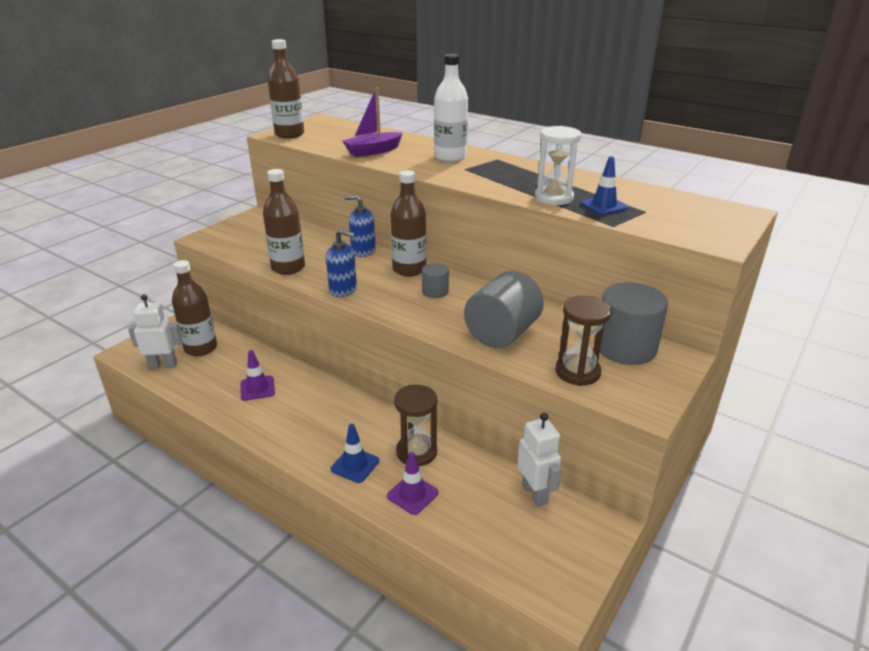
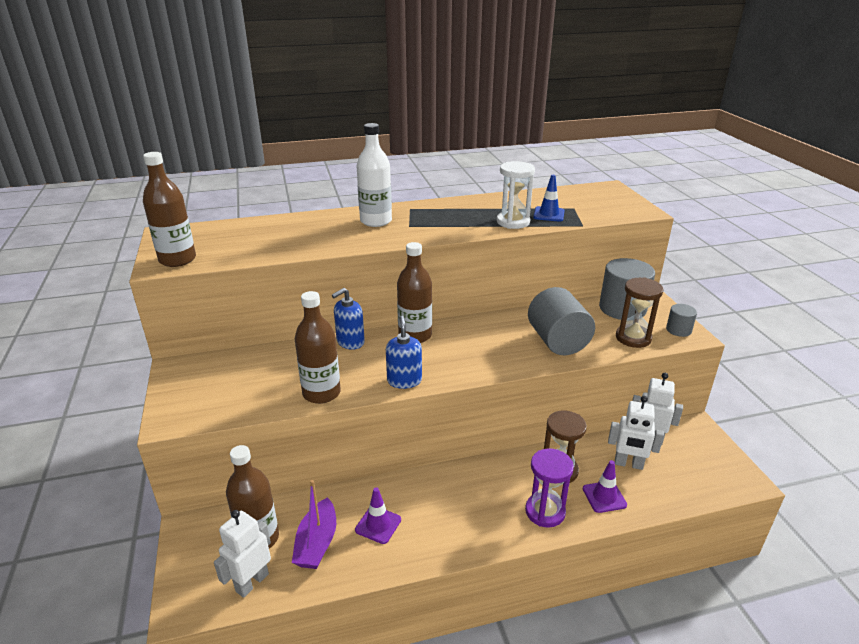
camera: 50 degrees left, 0 degrees up
blue soap dispenser [326,229,357,297] -> blue soap dispenser turned 60 degrees counterclockwise [386,316,422,389]
blue traffic cone [331,424,379,483] -> purple hourglass [525,449,574,528]
purple boat [342,87,403,157] -> purple boat moved to [292,480,336,569]
grey cylinder [422,263,449,298] -> grey cylinder moved to [666,304,697,337]
none -> white robot [608,396,664,470]

